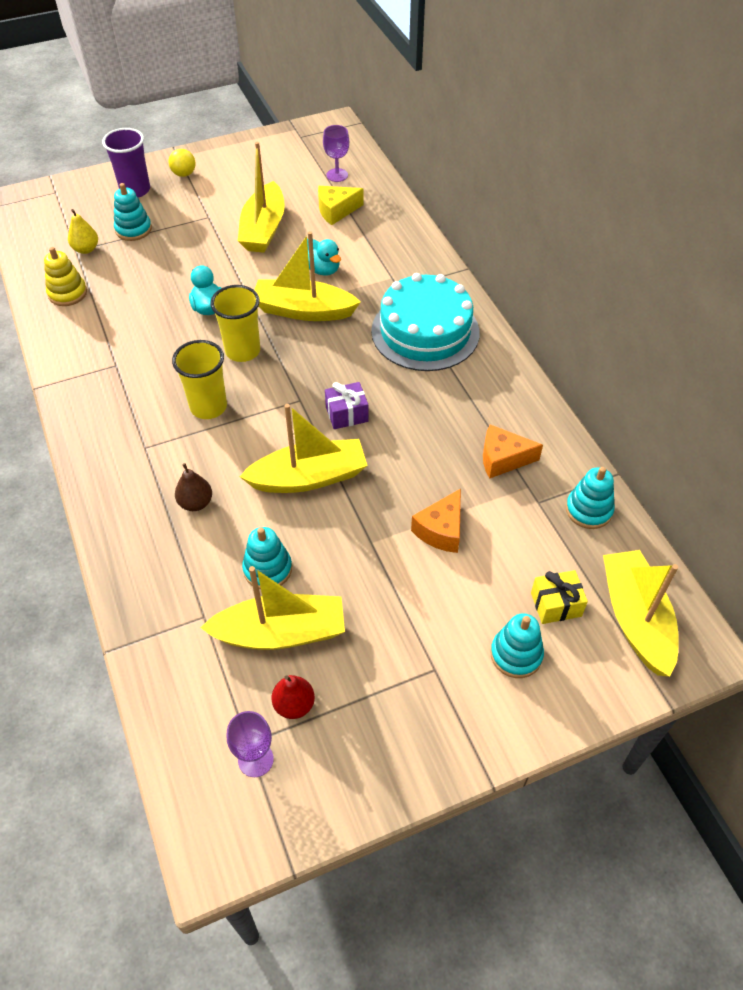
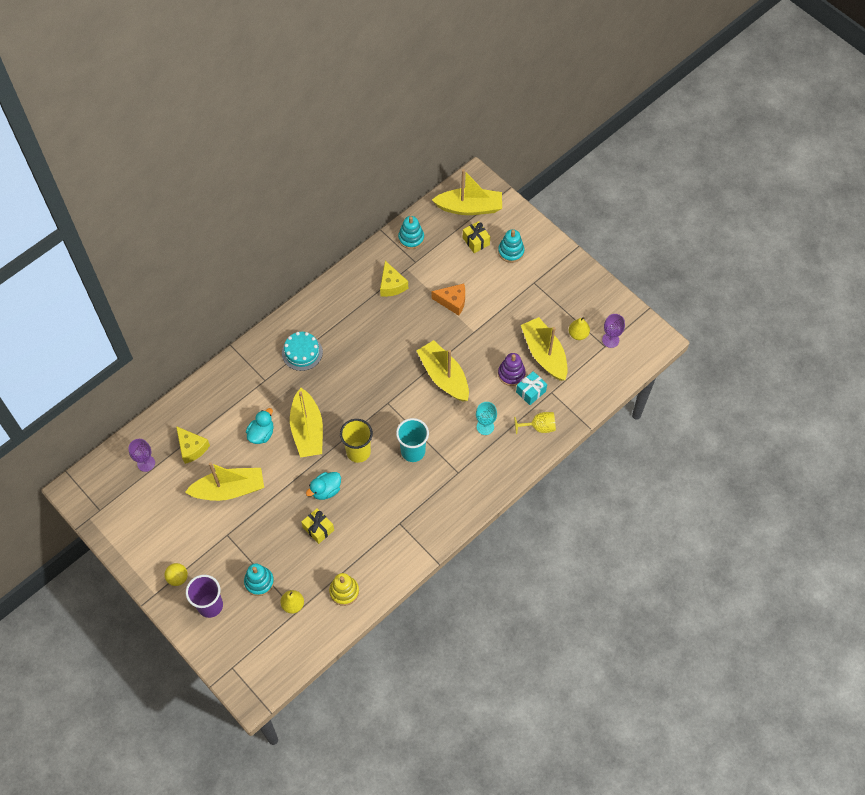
camera: 110 degrees left, 10 degrees up
yellow cup [172,340,227,419] -> turquoise cup [396,418,429,462]
brown pear [175,463,212,511] -> turquoise goblet [476,402,497,435]
turquoise stacking toy [242,527,292,589] -> purple stacking toy [498,353,526,386]
red pear [272,675,315,719] -> yellow pear [569,317,590,340]
purple gift [325,382,368,429] -> none
turquoise cake [371,273,480,371] -> turquoise cake [282,332,323,371], size x0.56
orange cheese [483,425,543,478] -> yellow cheese [380,261,408,297]
yellow boat [603,550,679,677] -> yellow boat turned 150 degrees counterclockwise [432,169,502,215]
none -> yellow gift [301,508,334,544]
none -> yellow goblet [514,412,556,434]
none -> turquoise gift [516,371,547,405]

